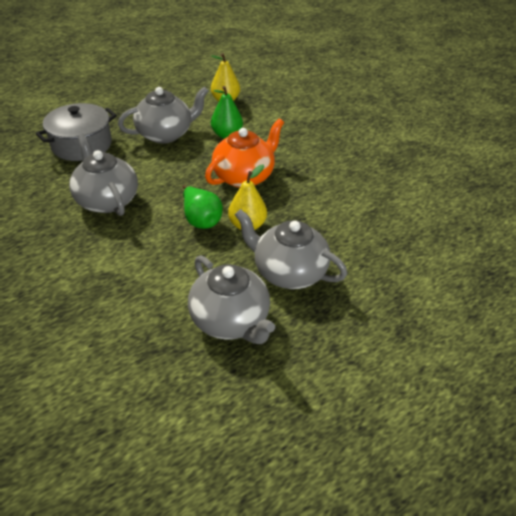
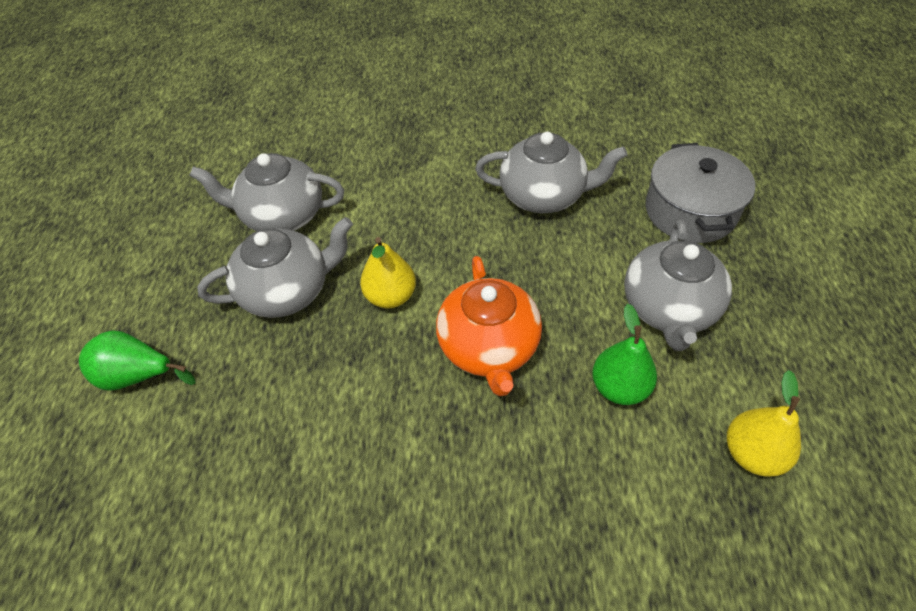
camera: 130 degrees right, 10 degrees up
green pear [183,185,223,229] -> green pear moved to [79,330,196,390]

